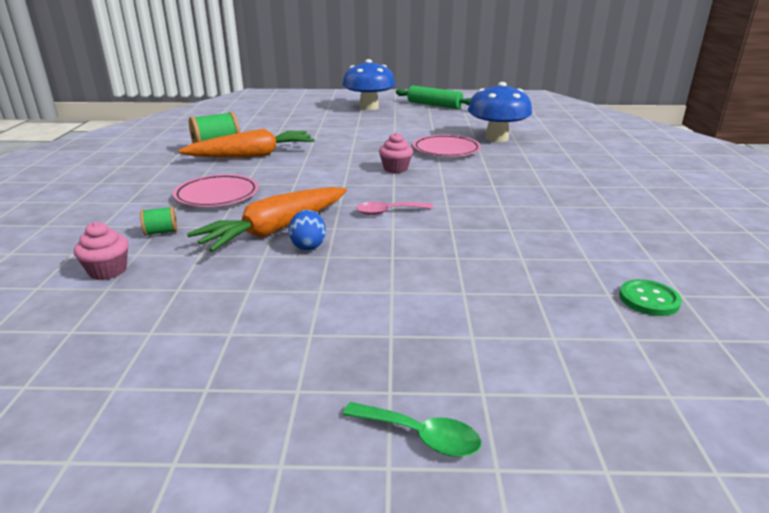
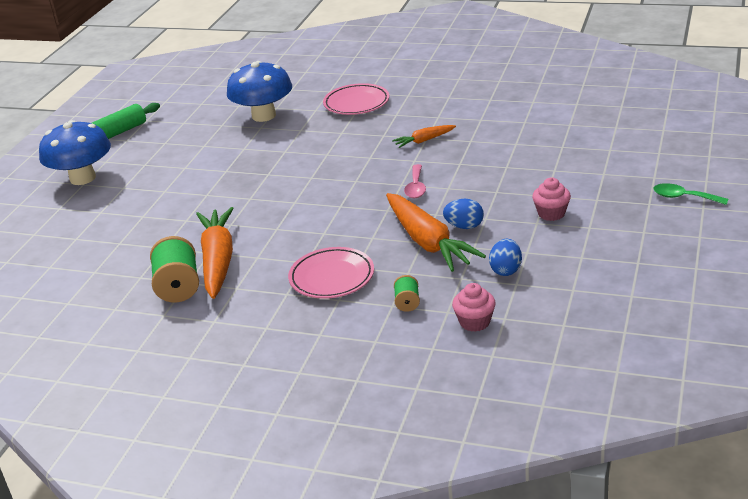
camera: 70 degrees left, 5 degrees up
green spoon [343,402,481,457] -> green spoon turned 105 degrees counterclockwise [653,183,728,205]
pink cupcake [379,132,413,173] -> pink cupcake moved to [532,178,571,221]
pink plate [413,135,481,157] -> pink plate moved to [323,83,389,115]
green button [619,279,682,316] -> none
none -> orange carrot [392,125,456,148]
none -> blue egg [489,239,522,276]

